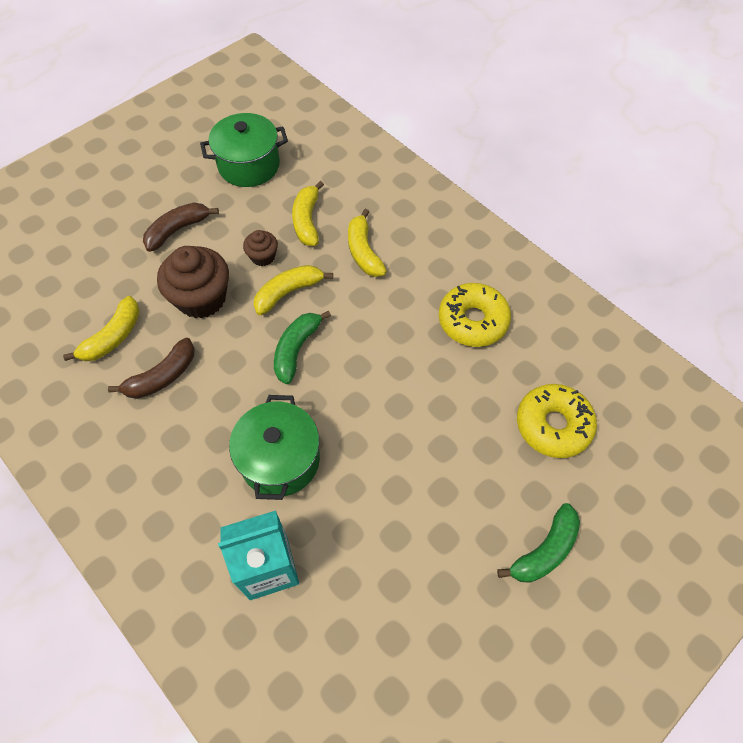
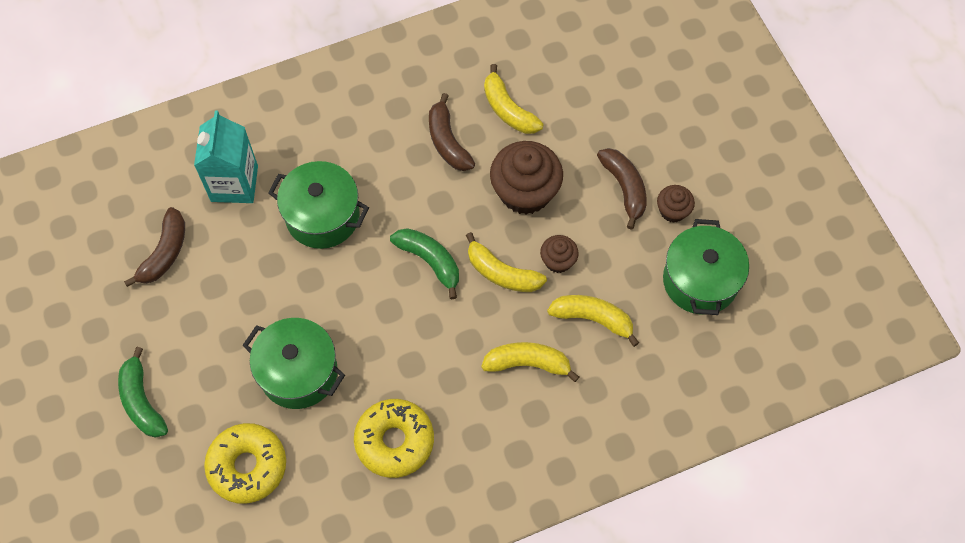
camera: 110 degrees right, 5 degrees up
yellow banana [254,265,333,315] -> yellow banana turned 135 degrees clockwise [466,232,547,292]
none -> brown banana [124,207,185,287]
none -> green pot [243,318,345,409]
none -> brown cupcake [657,185,695,223]

